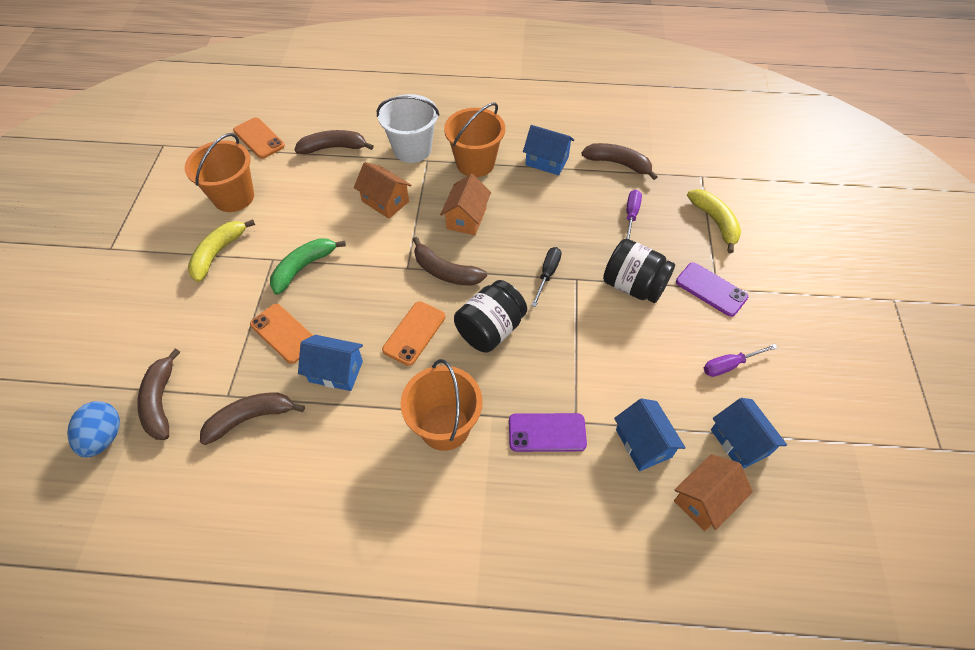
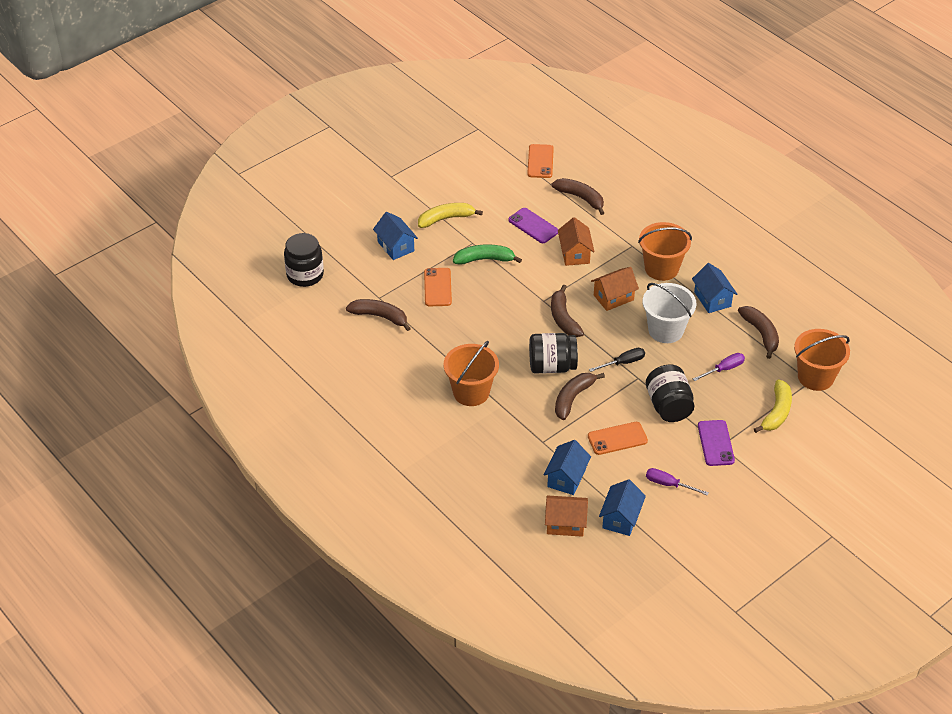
camera: 45 degrees right, 10 degrees down
blue egg [67,401,120,457] -> black jar [284,233,324,287]
brown banana [137,348,180,440] -> brown banana moved to [555,373,605,420]
orange bucket [185,133,254,212] -> orange bucket moved to [794,329,850,391]
blue house [298,335,363,391] -> blue house moved to [373,212,418,260]
white bucket [377,94,439,163] -> white bucket moved to [643,283,696,343]
orange phone [382,301,445,366] -> orange phone moved to [588,422,648,455]
purple phone [509,413,587,452] -> purple phone moved to [508,208,558,243]

